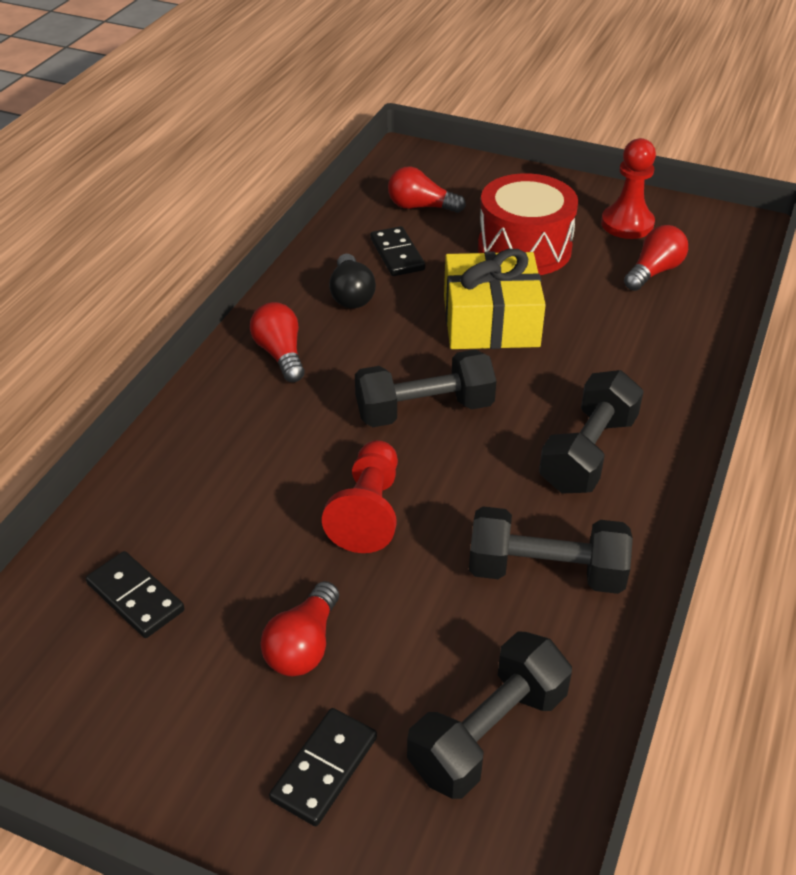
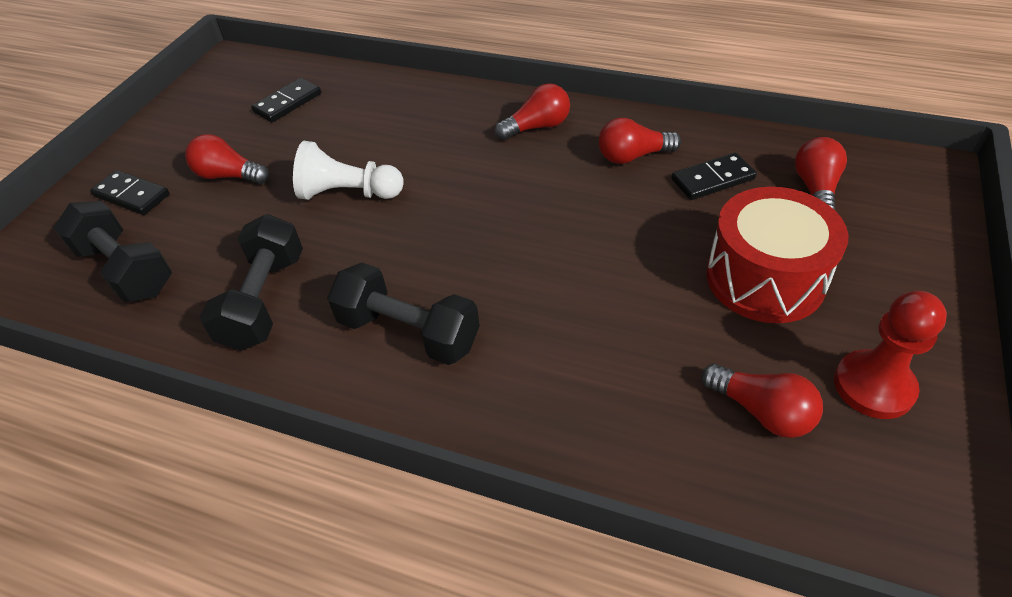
camera: 90 degrees right, 5 degrees up
red pawn [322,440,398,553] -> white pawn [293,141,403,200]
black light bulb [329,254,376,308] -> red light bulb [599,118,681,164]
black dumbbell [355,349,496,427] -> none
yellow gift [444,249,546,349] -> none

